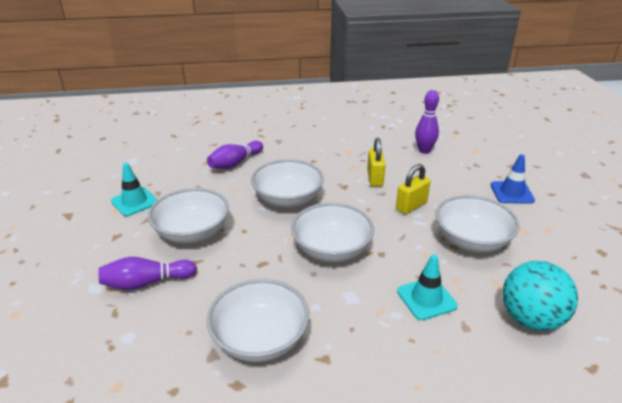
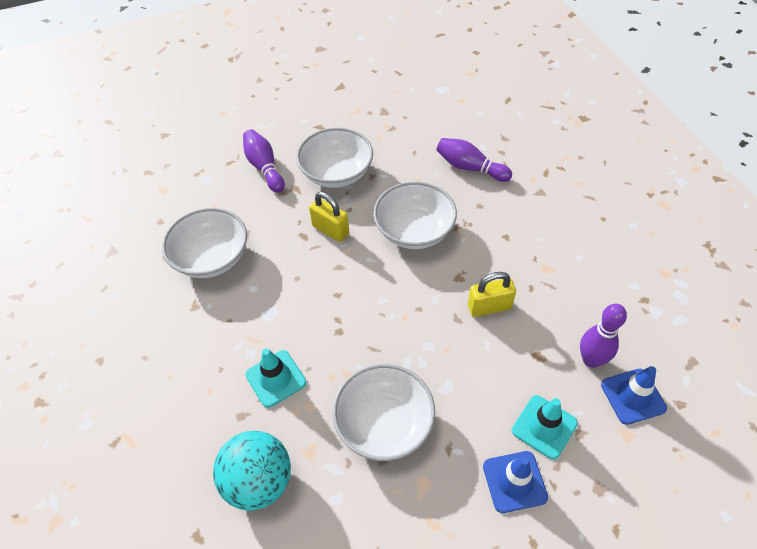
camera: 80 degrees right, 20 degrees up
turquoise traffic cone [111,163,158,216] -> turquoise traffic cone moved to [512,395,578,459]
white bowl [291,203,374,262] -> none
yellow padlock [396,164,431,214] -> yellow padlock moved to [309,192,349,242]
none -> blue traffic cone [601,366,667,425]

